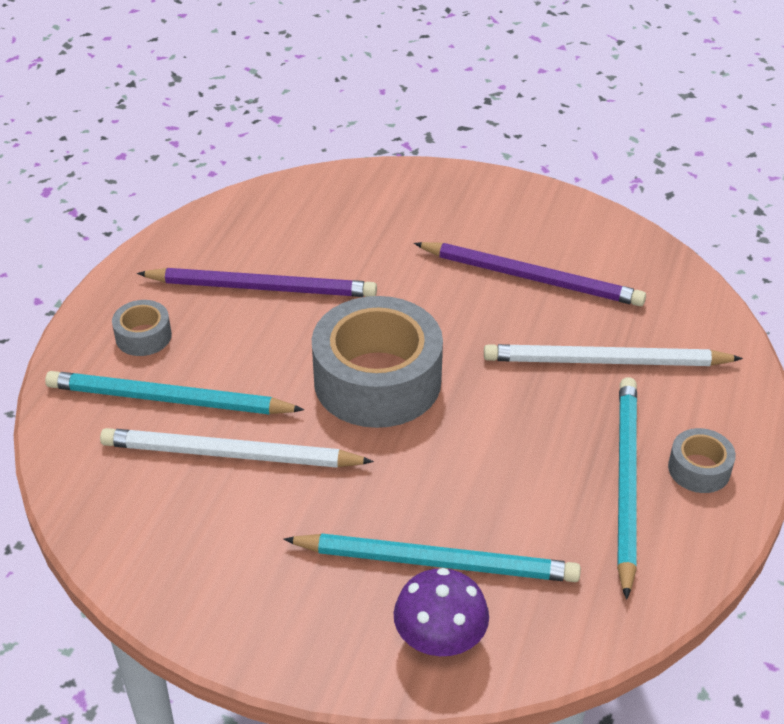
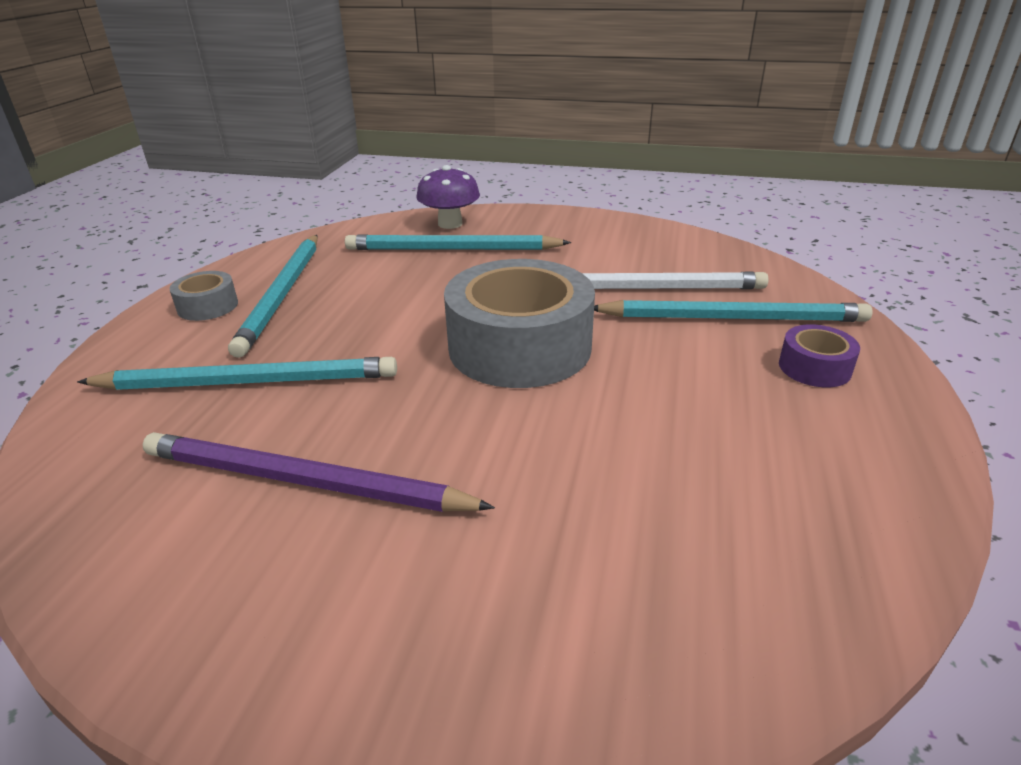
camera: 175 degrees right, 10 degrees down
grey tape [112,300,172,356] -> purple tape [779,324,860,387]
purple pencil [137,268,377,297] -> none
white pencil [484,344,743,366] -> turquoise pencil [77,357,397,390]

